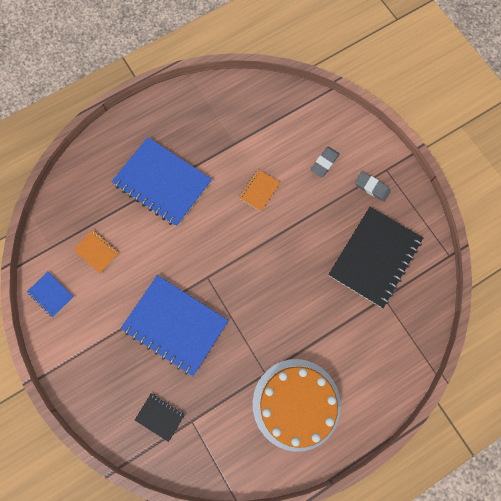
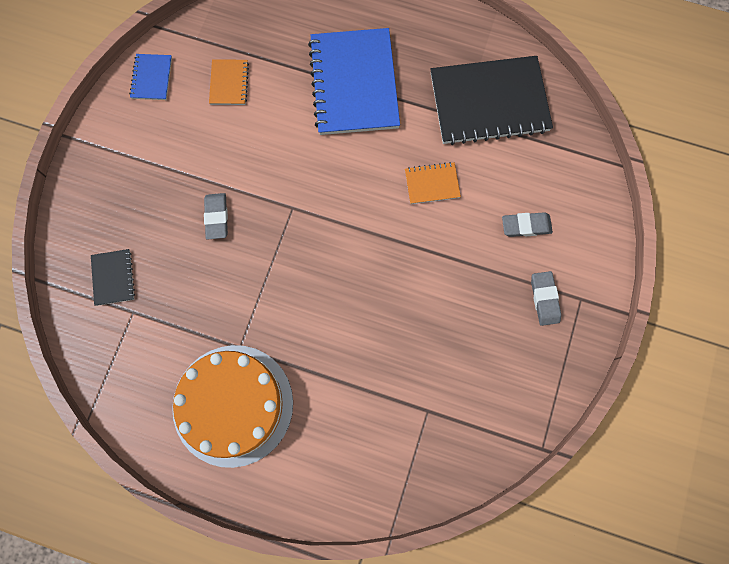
camera: 50 degrees right, 0 degrees up
blue notebook [121,275,228,376] -> grey eraser [204,193,228,240]
black notebook [328,207,423,308] -> black notebook moved to [430,56,553,145]

